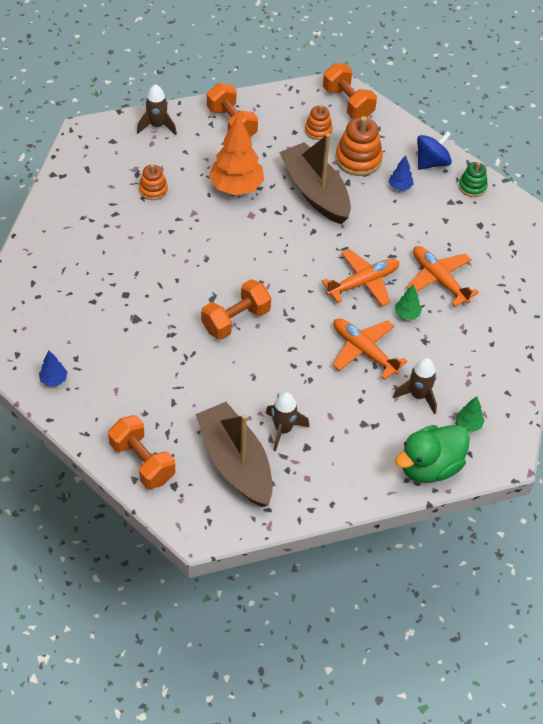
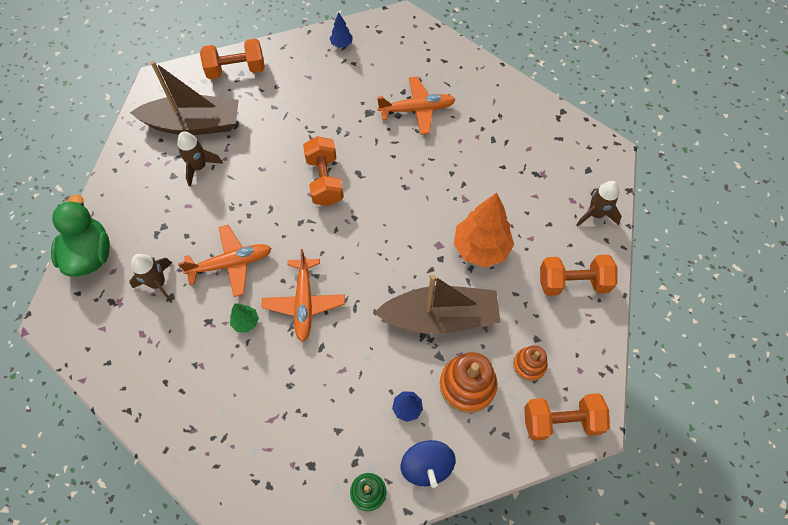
camera: 120 degrees right, 10 degrees up
orange stacking toy [139,164,168,200] -> none
orange plane [407,246,479,307] -> orange plane moved to [377,77,455,135]
green tree [456,396,485,432] -> none

